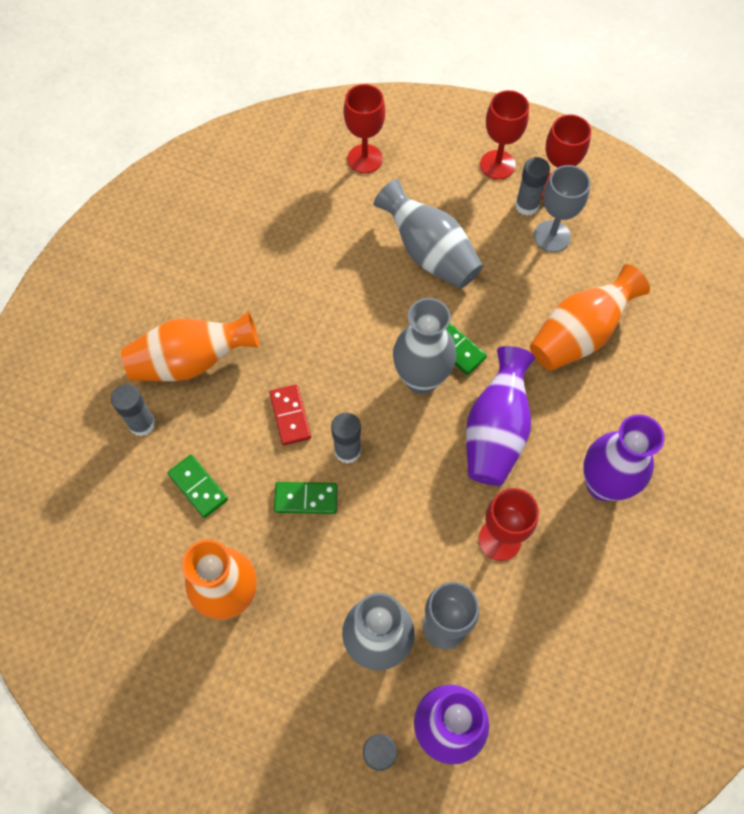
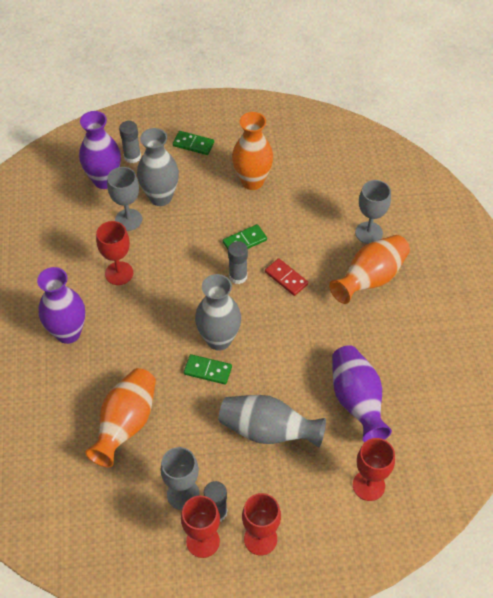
camera: 150 degrees right, 10 degrees down
grey glue stick [111,384,156,436] -> grey goblet [355,180,391,244]
green domino [168,455,228,518] -> green domino moved to [173,131,214,155]
purple vase [466,346,535,486] -> purple vase moved to [332,345,392,443]

